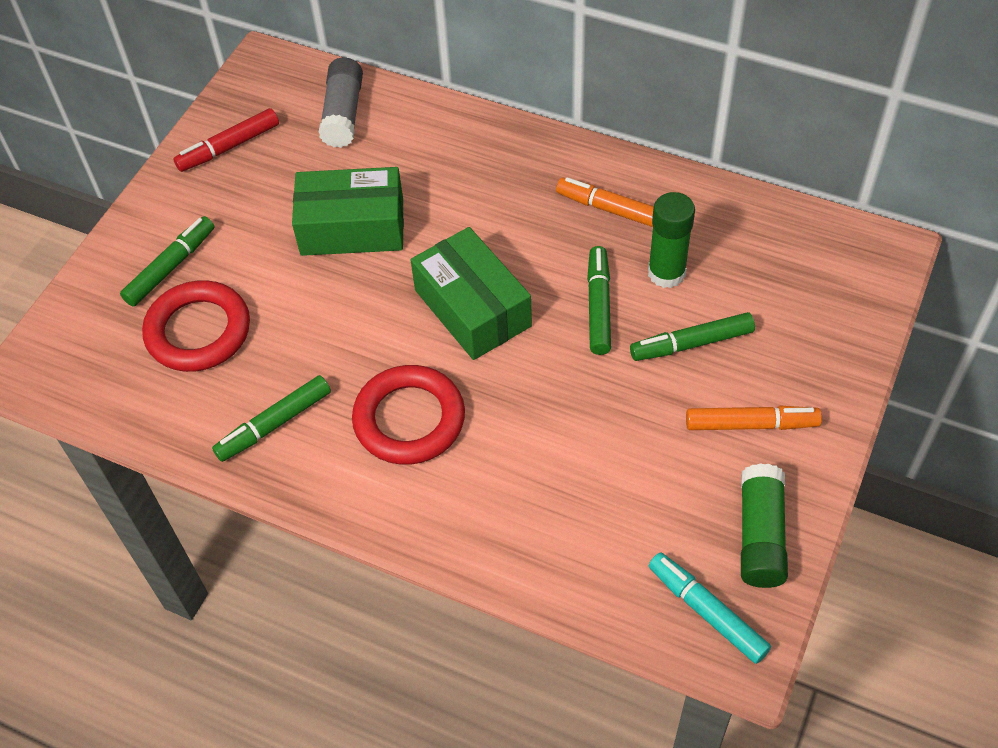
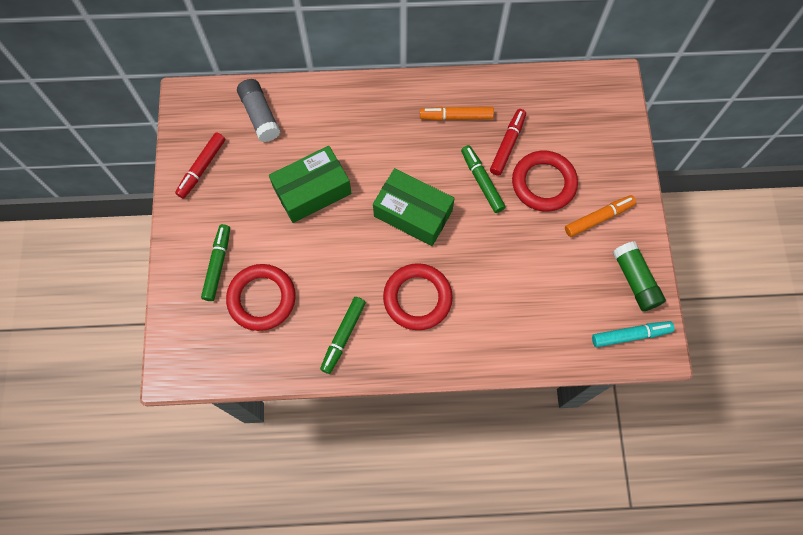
camera: 30 degrees left, 15 degrees up
green marker [630,312,755,361] -> red ring [512,151,578,212]
green glue stick [648,192,695,288] -> red marker [490,109,526,176]
turquoise marker [649,553,771,664] -> turquoise marker turned 150 degrees clockwise [592,321,674,347]

